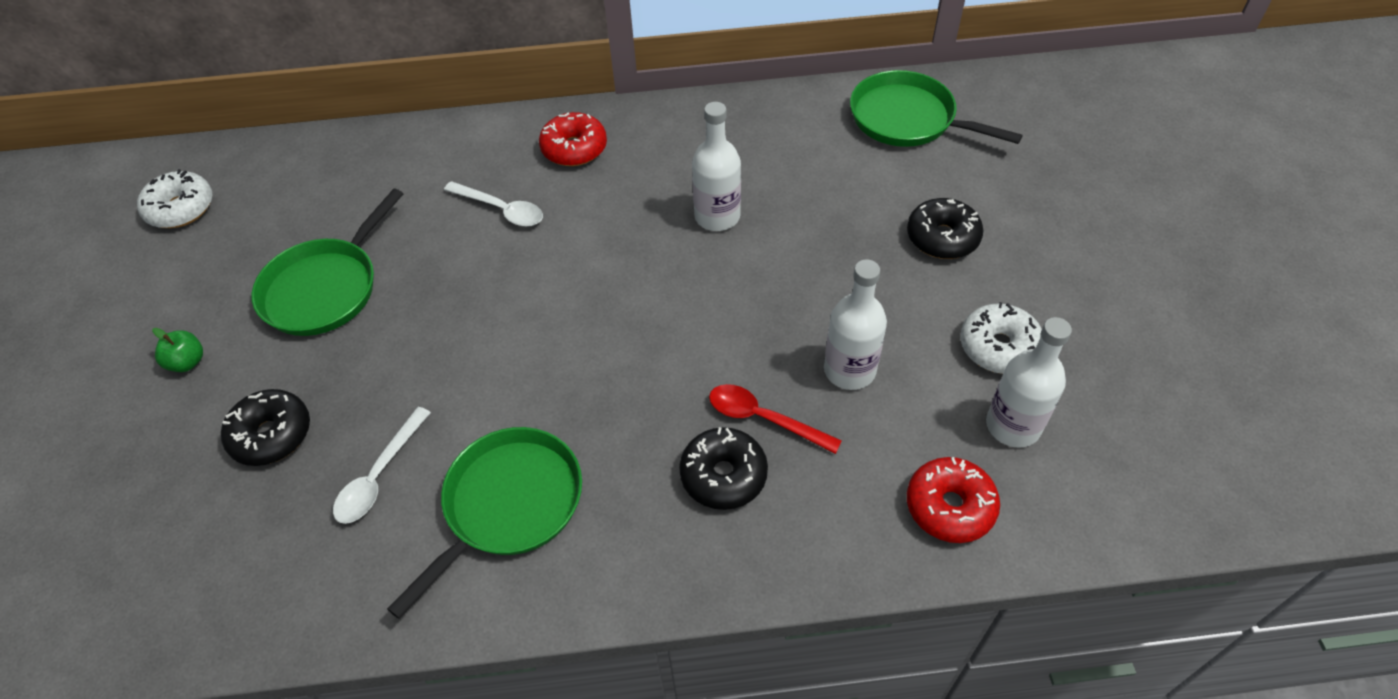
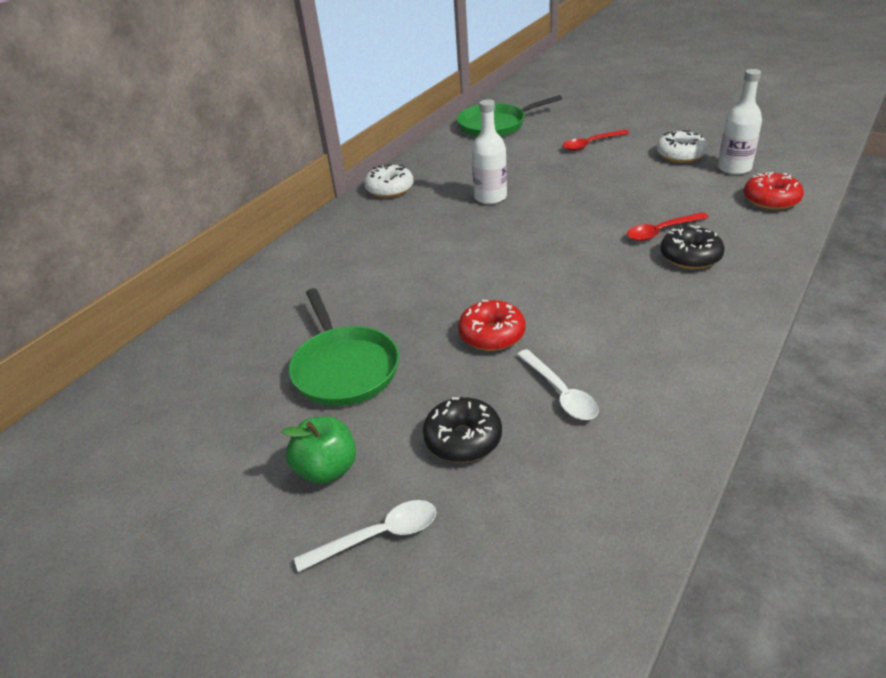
camera: 50 degrees left, 15 degrees down
white donut [137,169,213,228] -> white donut moved to [364,164,414,198]
green apple [152,328,203,372] -> green apple [281,416,356,484], size x1.55
green pan [387,427,582,619] -> none
white spoon [444,181,543,227] -> white spoon moved to [294,500,437,572]
red donut [539,112,607,166] -> red donut moved to [458,300,525,351]
white bottle [824,260,887,390] -> none
black donut [907,198,984,259] -> red spoon [563,129,629,151]

